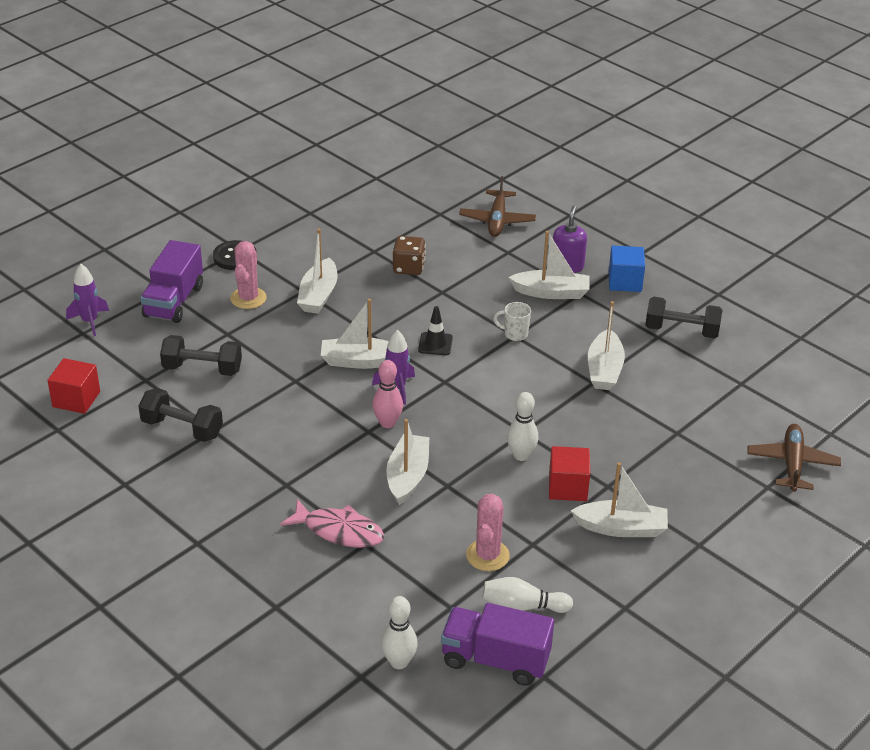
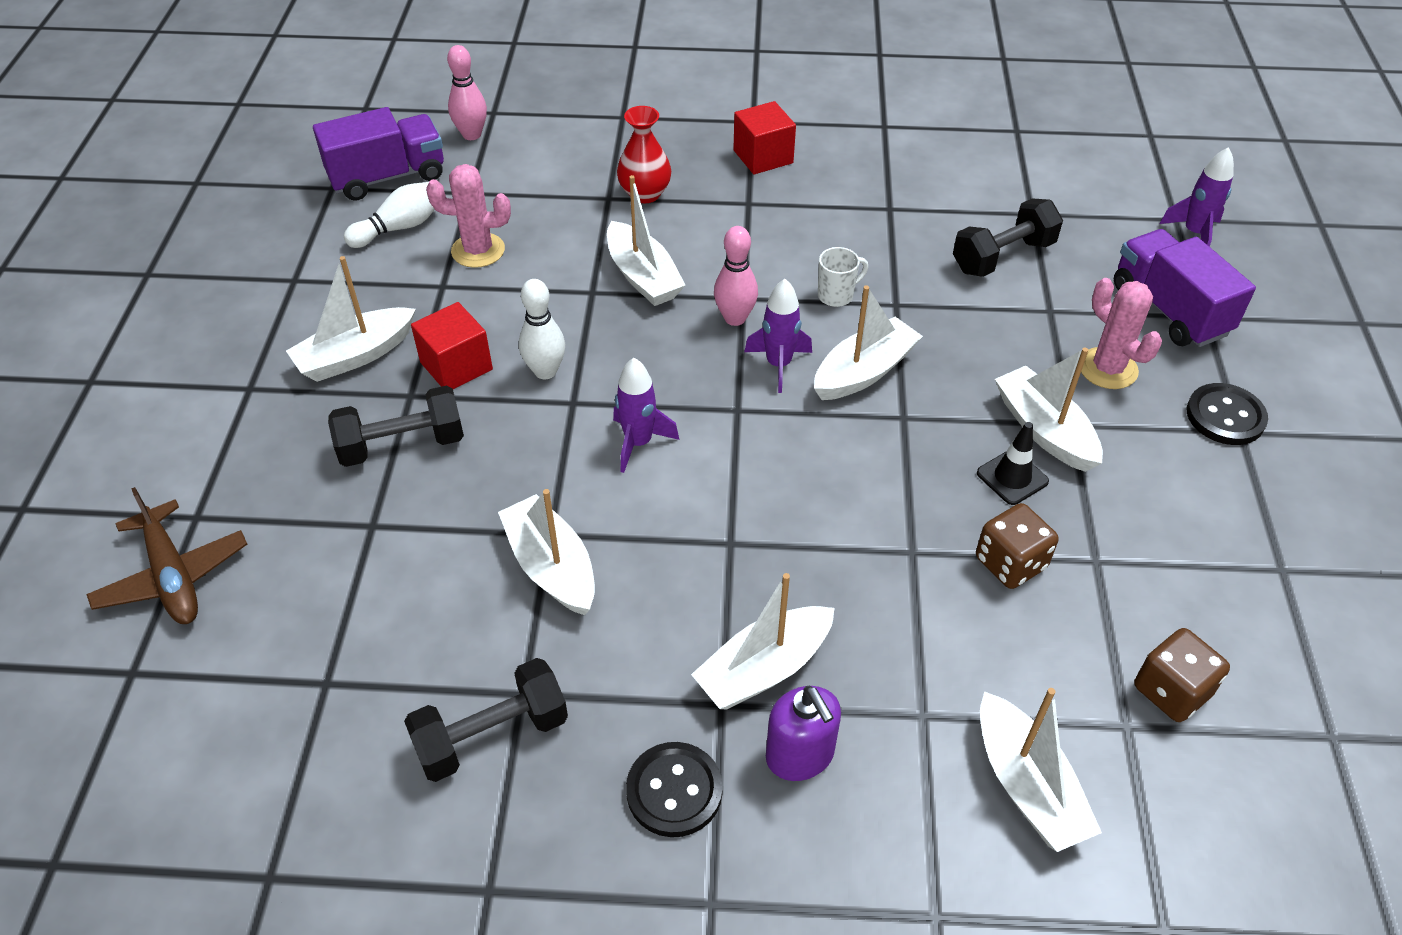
camera: 140 degrees right, 10 degrees up
red cube [47,358,100,414] -> red cube moved to [733,101,796,174]
black dumbbell [139,388,223,442] -> black dumbbell moved to [328,386,464,467]
pink fish [280,499,384,548] -> red vase [617,106,671,203]
white bowling pin [381,596,418,669] -> pink bowling pin [447,45,487,140]
black traffic cone [418,306,453,355] -> black traffic cone moved to [977,422,1049,505]
brown plane [459,176,536,237] -> white boat [980,688,1102,852]
pink cactus [466,494,510,571] -> pink cactus turned 60 degrees counterclockwise [426,164,511,268]
white mug [493,302,531,341] -> white mug moved to [818,247,868,307]
blue cube [609,246,645,292] -> black button [626,742,723,837]
none -> purple rocket [613,358,679,473]
none -> brown dice [1134,628,1230,722]

